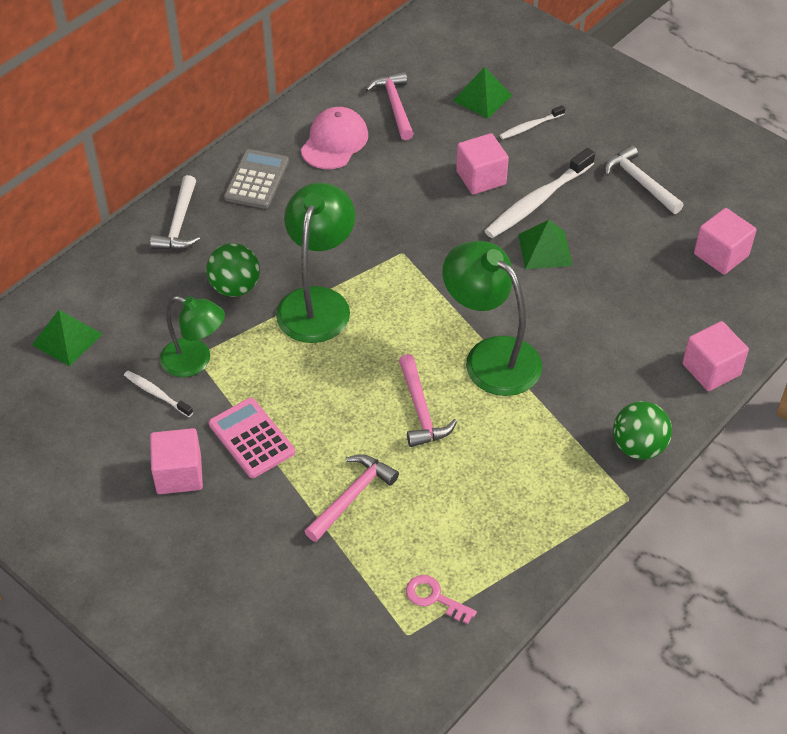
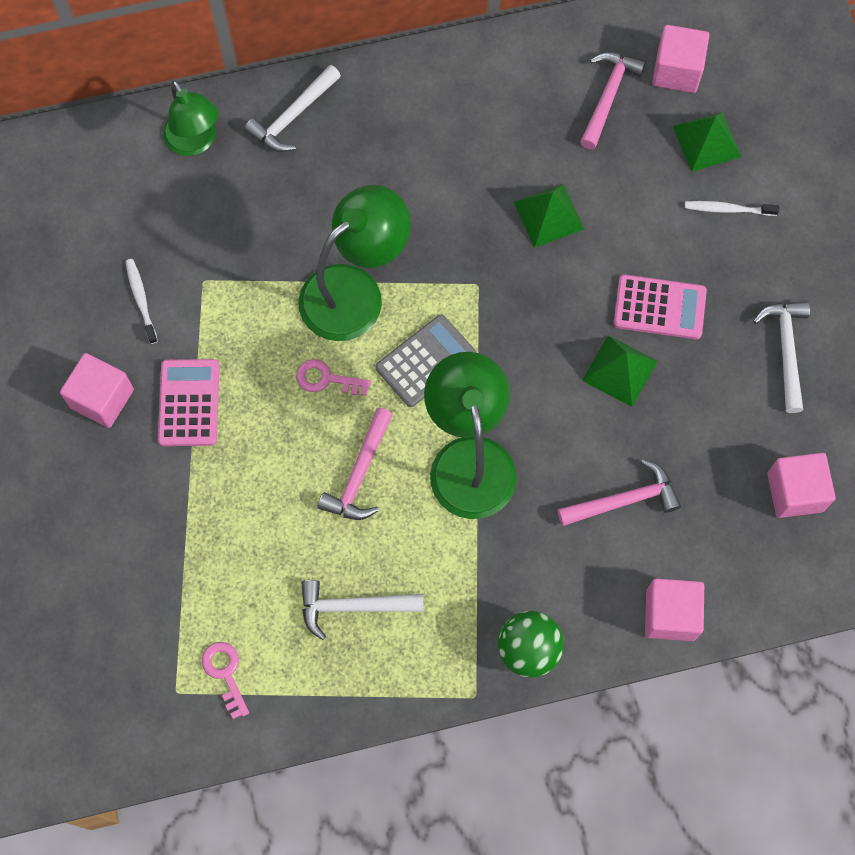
camera: 35 degrees right, 20 degrees up
green pyramid [32,310,102,366] -> green pyramid moved to [514,184,585,248]
green lamp [160,296,225,377] -> green lamp moved to [163,80,218,156]
green ball [206,243,260,297] -> none
grey calculator [224,149,289,209] -> grey calculator moved to [376,314,476,407]
pink cap [301,107,368,169] -> none
pink hammer [305,454,399,542] -> pink hammer moved to [557,459,681,526]
pink cube [456,133,509,195] -> pink cube moved to [652,25,709,93]
white toothbrush [485,148,595,238] -> pink calculator [614,274,707,339]
none -> pink key [296,359,371,396]
none -> white hammer [302,580,424,640]

